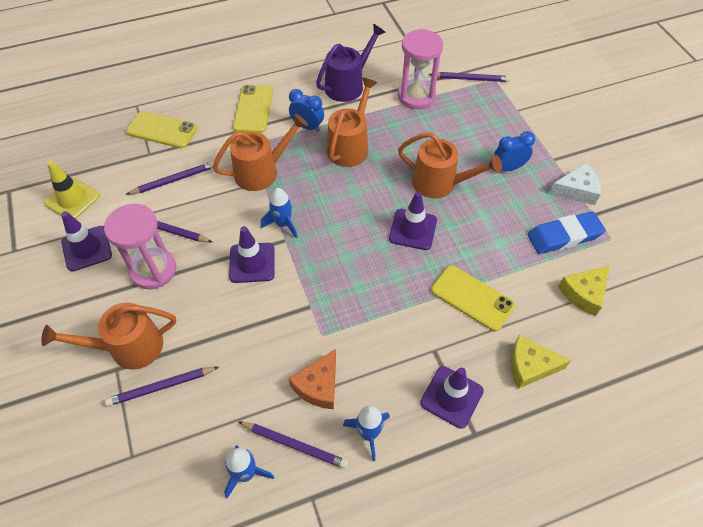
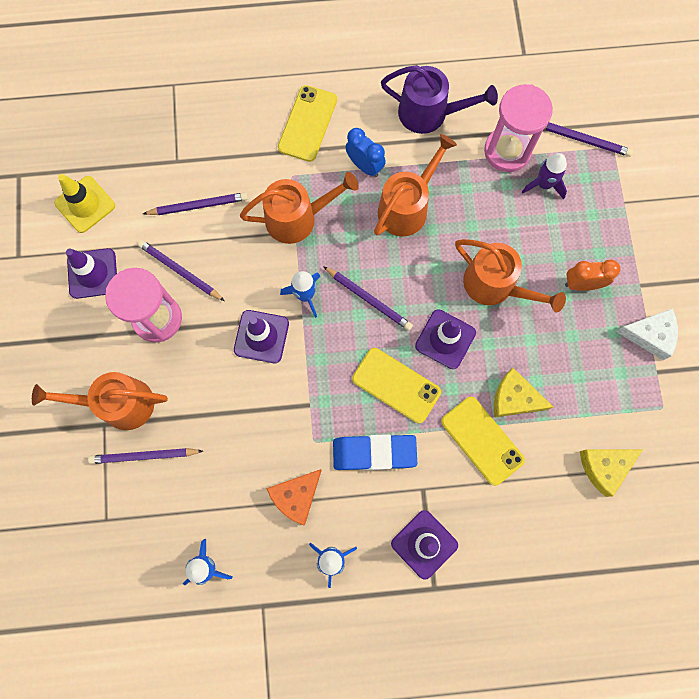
camera: 15 degrees right, 20 degrees up
yellow phone [126,111,197,148] -> yellow phone moved to [352,348,441,423]
purple pencil [238,421,348,469] -> purple pencil moved to [323,266,413,331]
purple watering can [316,24,386,102] -> purple watering can turned 45 degrees clockwise [381,65,498,134]
blue clock [494,131,535,171] -> orange clock [565,260,620,291]
yellow cheese [511,335,571,389] -> yellow cheese moved to [494,368,553,417]
blue eraser [527,211,606,254] -> blue eraser moved to [333,434,417,470]
none -> purple rocket [522,153,567,199]

